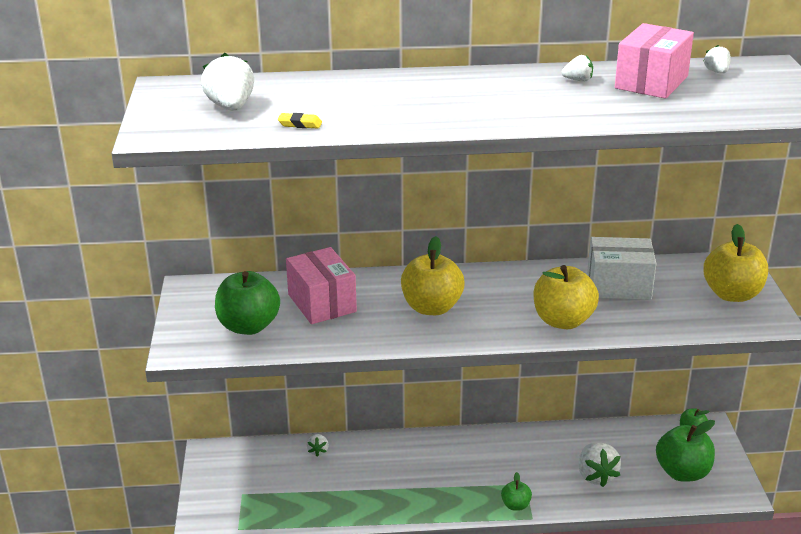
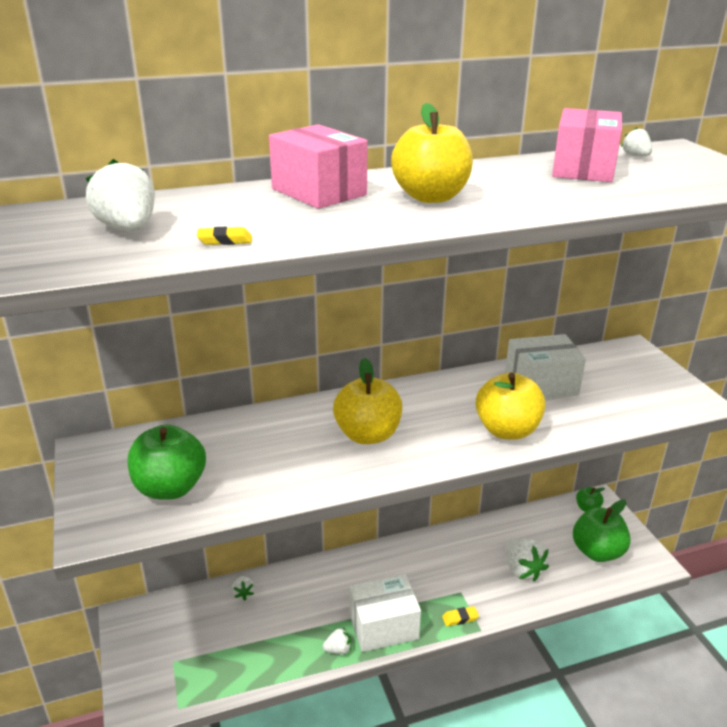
camera: 15 degrees left, 0 degrees up
pink box [286,247,357,324] -> pink box moved to [269,124,367,209]
green apple [501,472,532,511] -> yellow eraser [442,606,479,626]
white strawberry [562,55,593,82] -> white strawberry moved to [322,628,351,654]
yellow apple [703,224,768,302] -> yellow apple moved to [391,103,473,203]
none -> white box [349,574,421,652]

